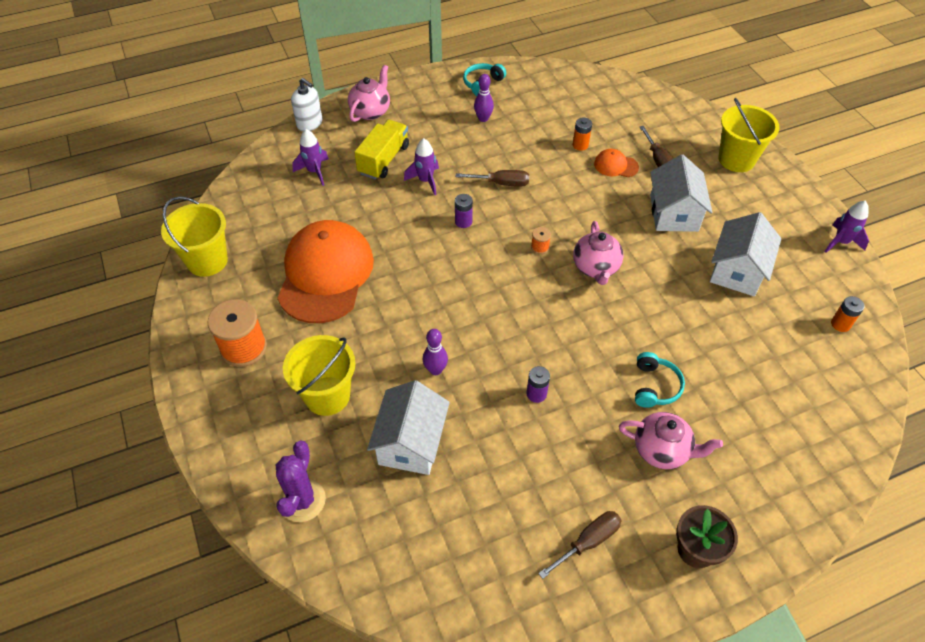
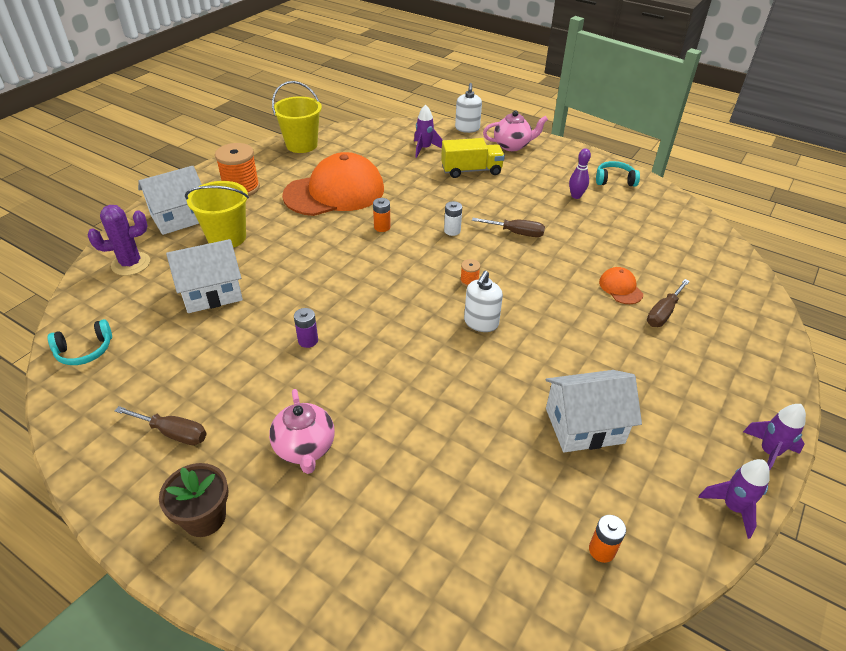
camera: 55 degrees right, 10 degrees down
purple rocket [404,138,439,195] -> purple rocket moved to [743,404,806,470]
purple bowling pin [423,329,448,375] -> none
brown screwdriver [455,170,529,187] -> brown screwdriver turned 45 degrees counterclockwise [472,218,545,237]
purple battery [455,194,473,228] -> white battery [444,201,462,236]
orange battery [573,118,592,151] -> orange battery moved to [373,198,391,232]
pink teapot [573,221,624,285] -> white soap dispenser [464,271,503,332]
turquoise headphones [635,352,685,408] -> turquoise headphones moved to [48,319,112,365]
white house [650,154,712,232] -> white house moved to [138,166,202,235]
yellow bucket [719,98,779,172] -> none

